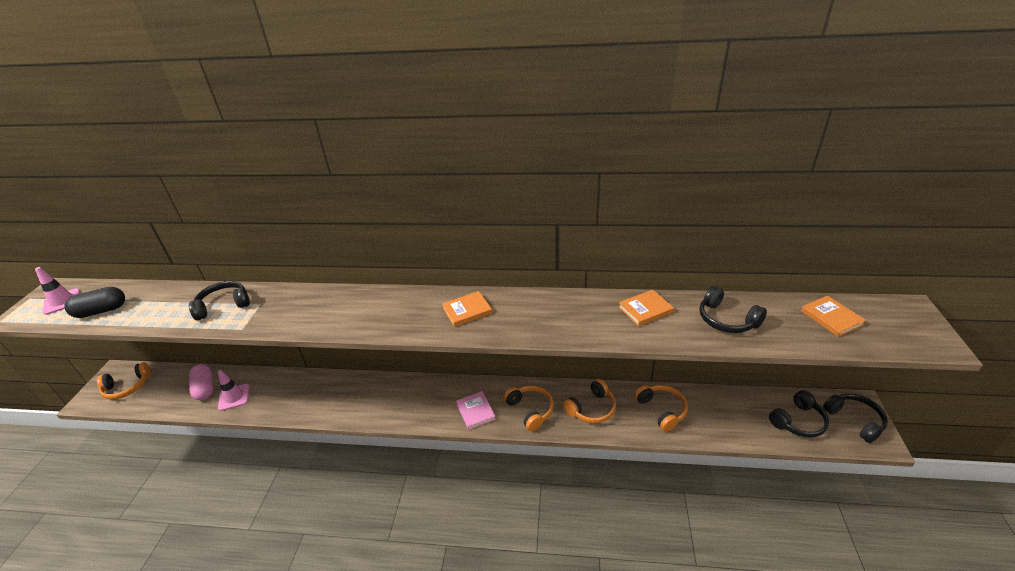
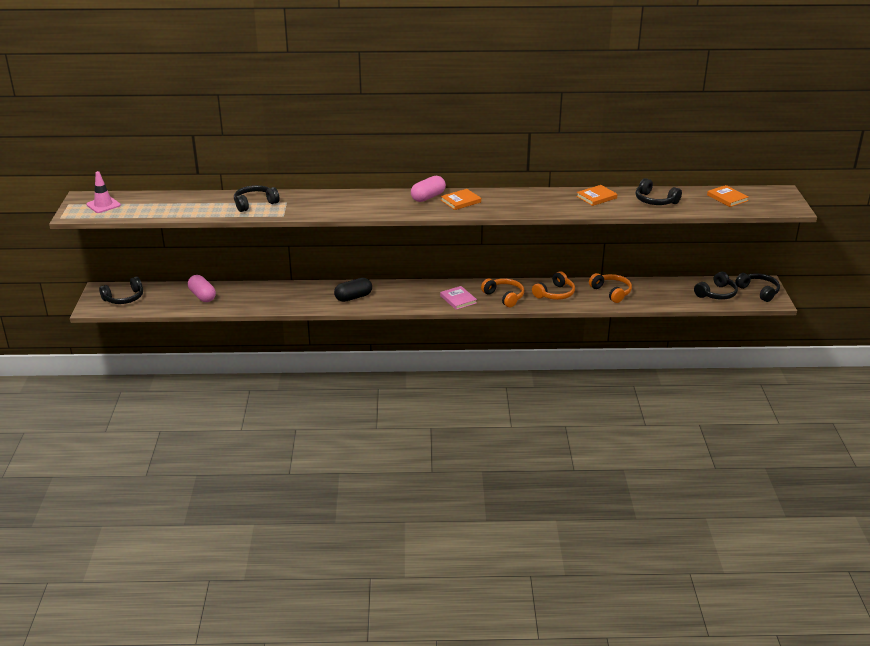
camera: 10 degrees left, 5 degrees down
black capsule [65,287,125,318] -> black capsule moved to [334,278,372,302]
orange headphones [97,362,151,399] -> black headphones [99,276,143,304]
pink traffic cone [217,370,250,411] -> none
none -> pink capsule [411,176,446,202]

